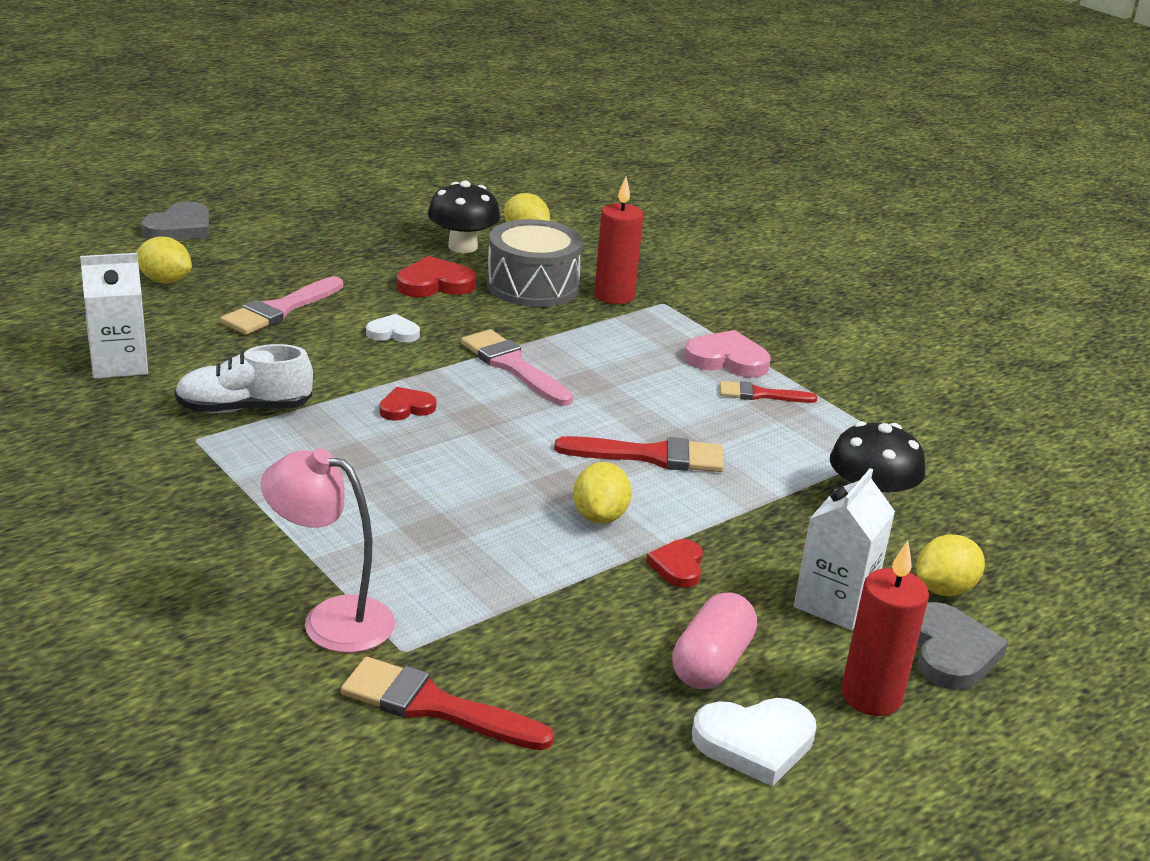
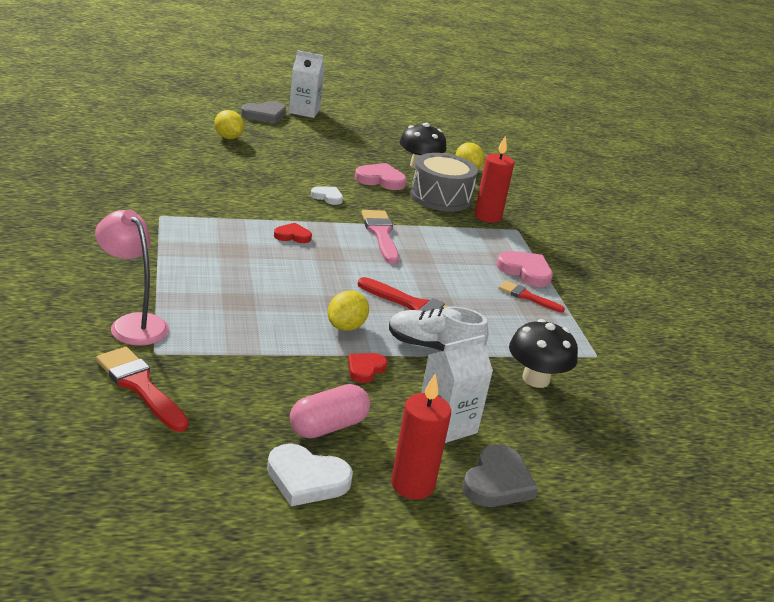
camera: 25 degrees right, 0 degrees up
white carton [80,253,148,379] -> white carton moved to [289,50,325,118]
white shoe [175,344,313,413] -> white shoe moved to [389,306,488,351]
pink brush [220,276,343,335] -> none
red heart [397,256,476,297] -> pink heart [355,163,407,190]
yellow lemon [916,534,985,596] -> none

